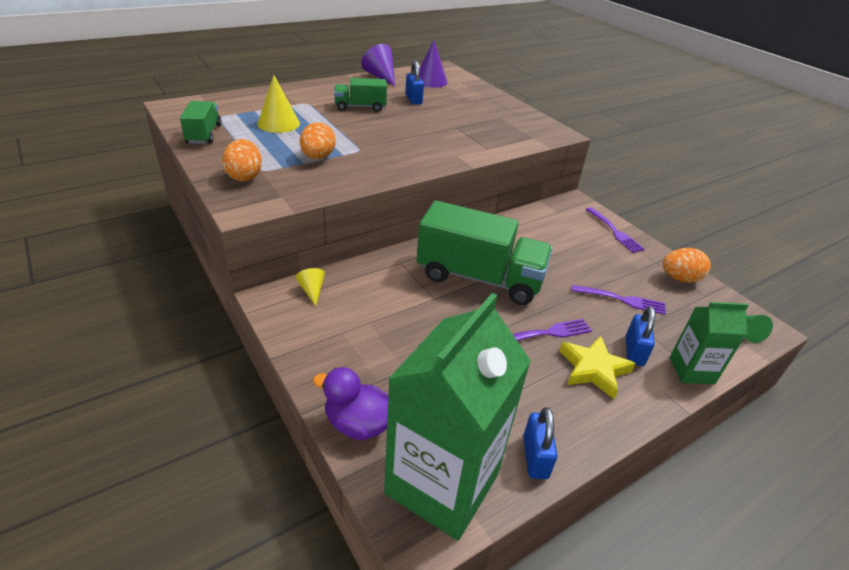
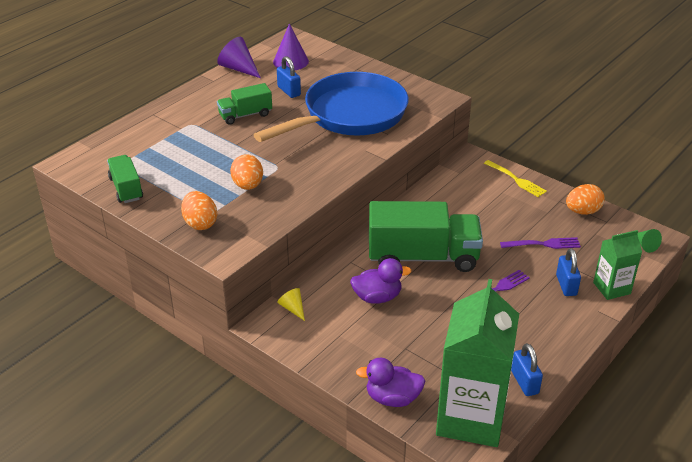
camera: 15 degrees left, 0 degrees up
yellow cone [258,75,300,133] -> none
yellow star [559,336,636,399] -> none
purple fork [586,207,645,253] -> yellow fork [484,160,547,197]
none -> blue pan [254,72,409,142]
none -> purple duck [350,258,412,304]

